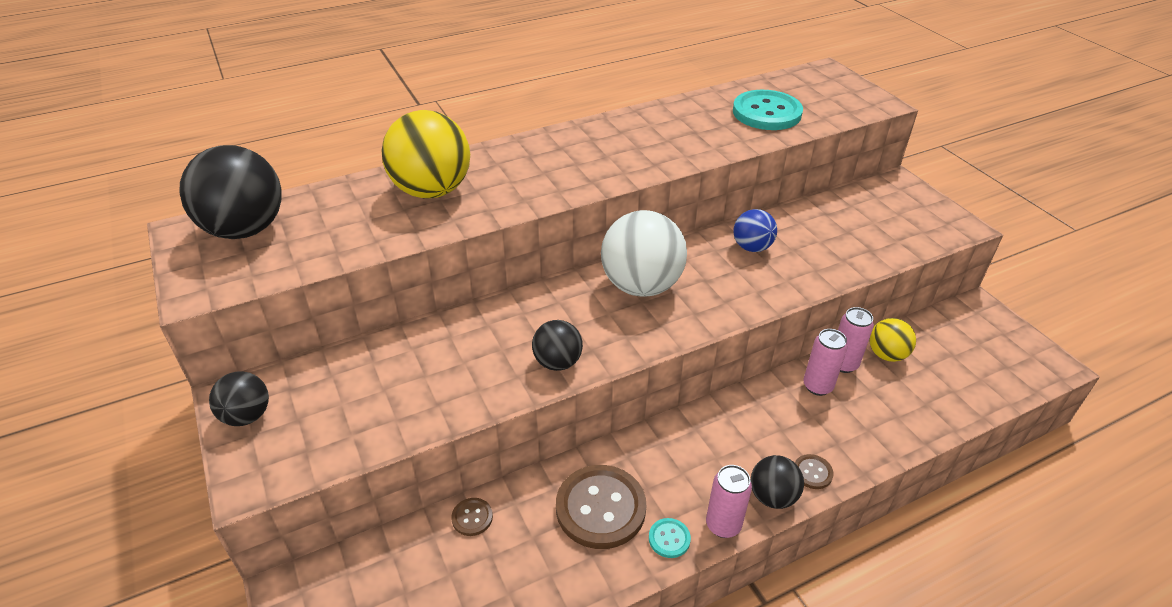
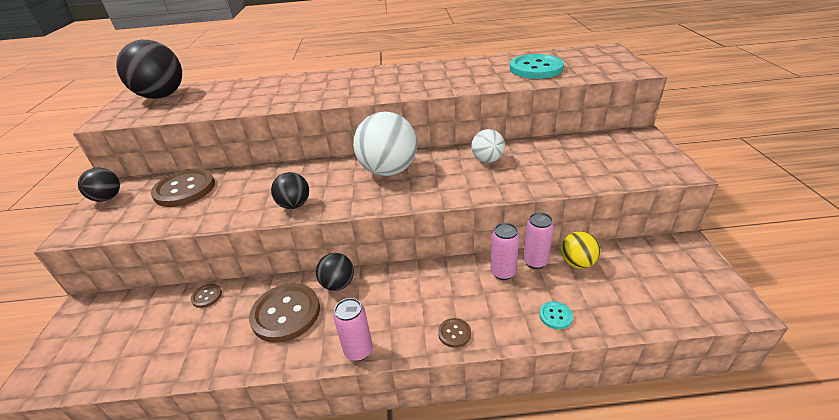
camera: 25 degrees right, 5 degrees down
yellow ball [381,110,470,198] -> none
turquoise button [649,518,691,558] -> turquoise button moved to [539,301,573,329]
blue ball [734,209,777,252] -> white ball [471,129,505,163]
black ball [751,455,804,509] -> black ball moved to [316,253,354,291]
none -> brown button [151,168,215,207]

